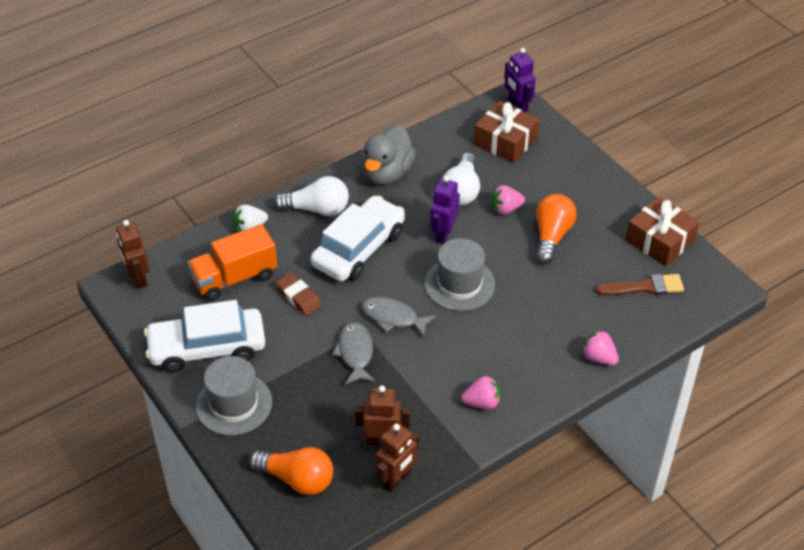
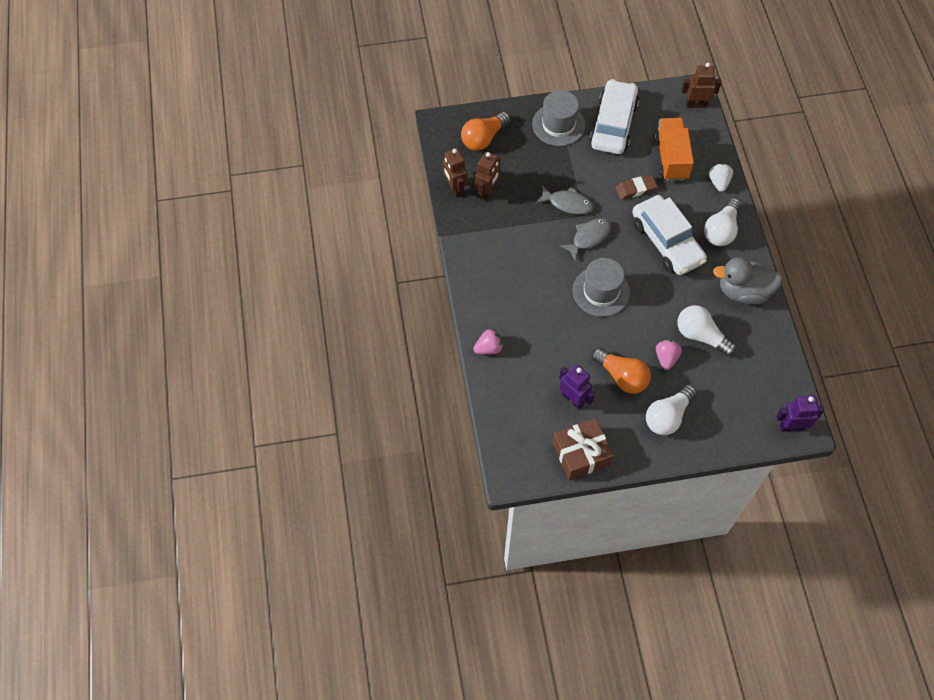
camera: 115 degrees right, 15 degrees up
grey duck [361,125,416,185] -> grey duck turned 45 degrees counterclockwise [713,257,782,305]
purple robot [430,176,460,244] -> purple robot moved to [559,364,595,409]
pink strawberry [461,376,500,409] -> none
brown gift [474,101,539,163] -> none
brown brush [595,274,684,295] -> none
none -> white light bulb [646,385,697,435]

